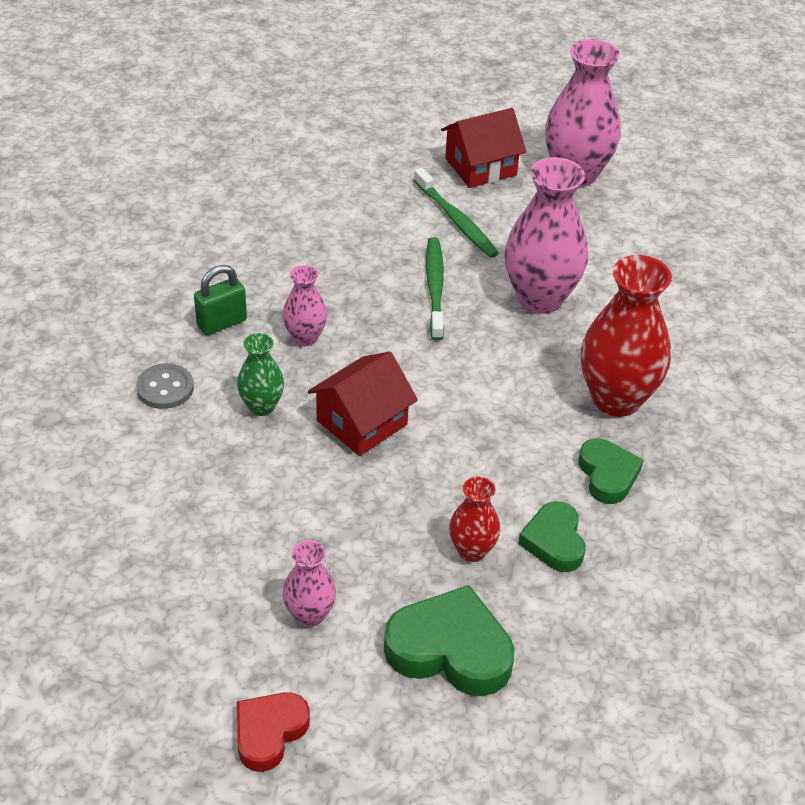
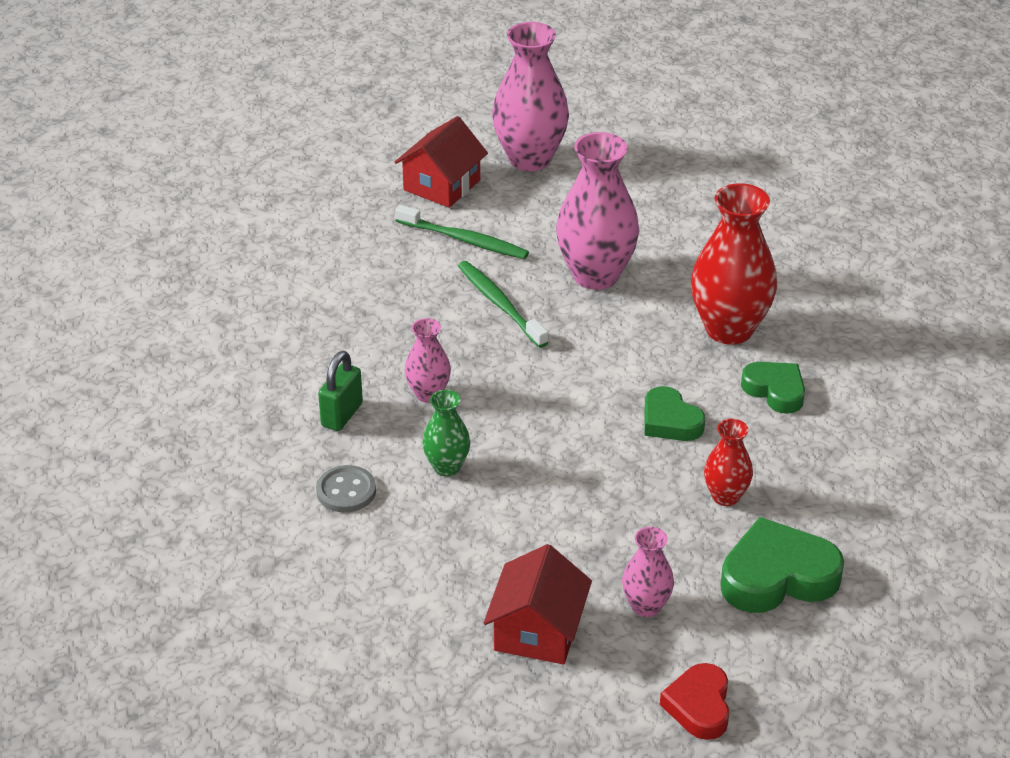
camera: 30 degrees left, 5 degrees down
red house [308,352,418,456] -> red house moved to [484,544,592,664]
green heart [518,501,585,572] -> green heart moved to [645,386,705,441]

